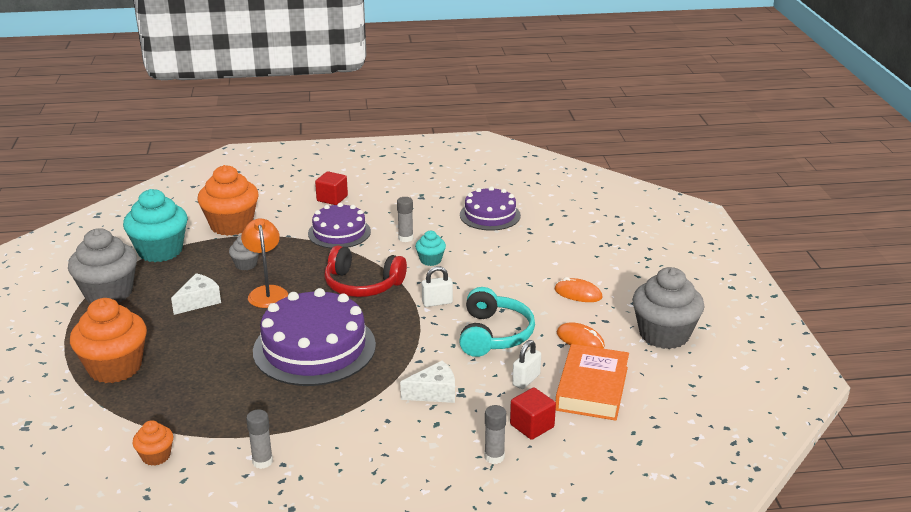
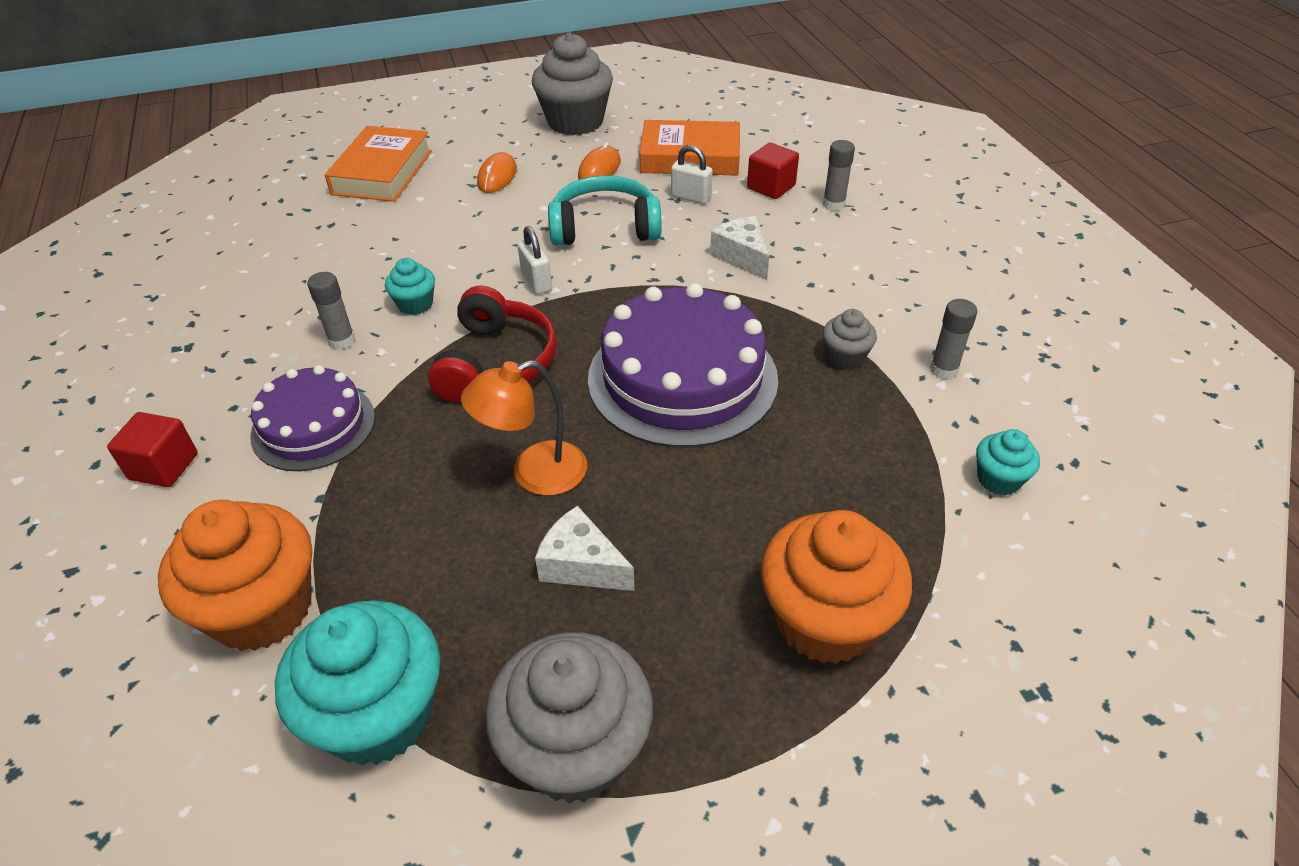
camera: 100 degrees left, 15 degrees up
orange cupcake [133,420,173,466] -> turquoise cupcake [976,429,1040,495]
grey cupcake [229,235,259,270] -> grey cupcake moved to [823,309,877,369]
purple cake [460,186,521,231] -> none
none -> orange book [325,126,432,202]

